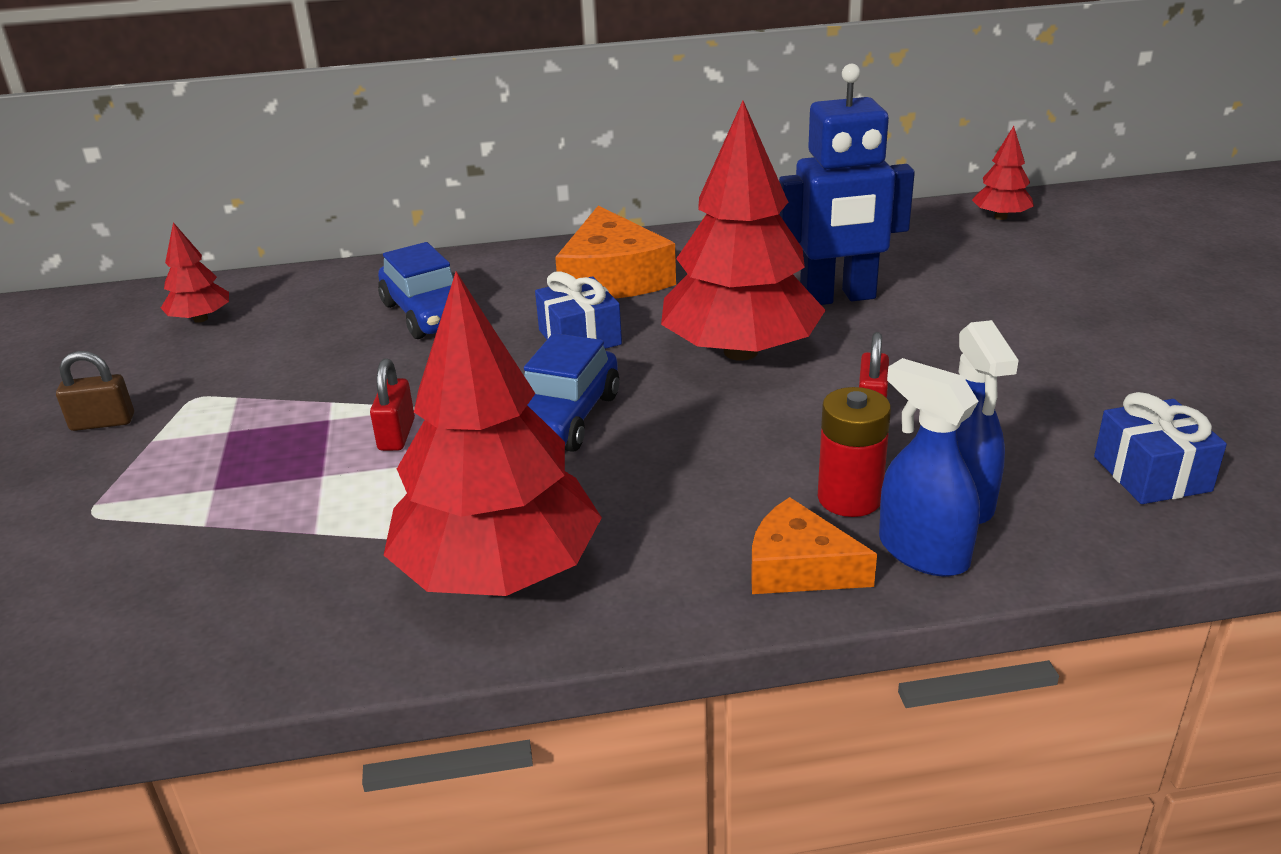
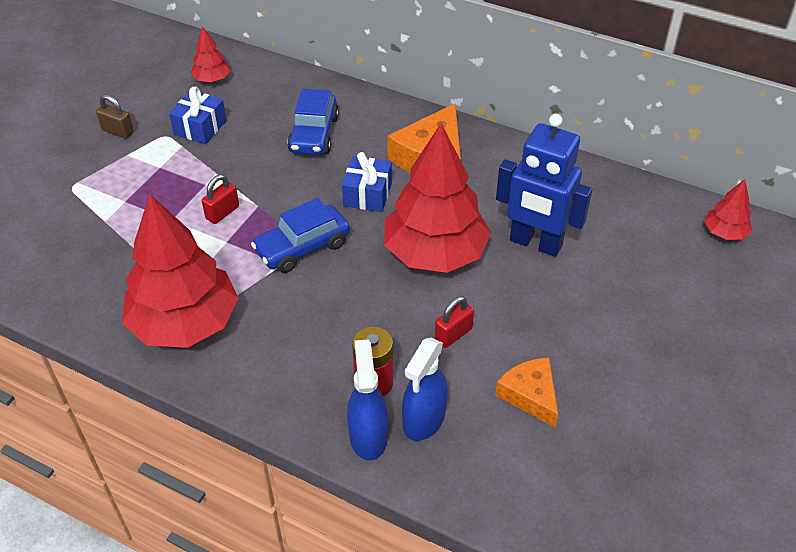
camera: 35 degrees right, 15 degrees up
orange cheese [751,497,877,594] -> orange cheese moved to [495,358,558,427]
blue gift [1094,392,1227,504] -> blue gift moved to [169,86,227,144]

